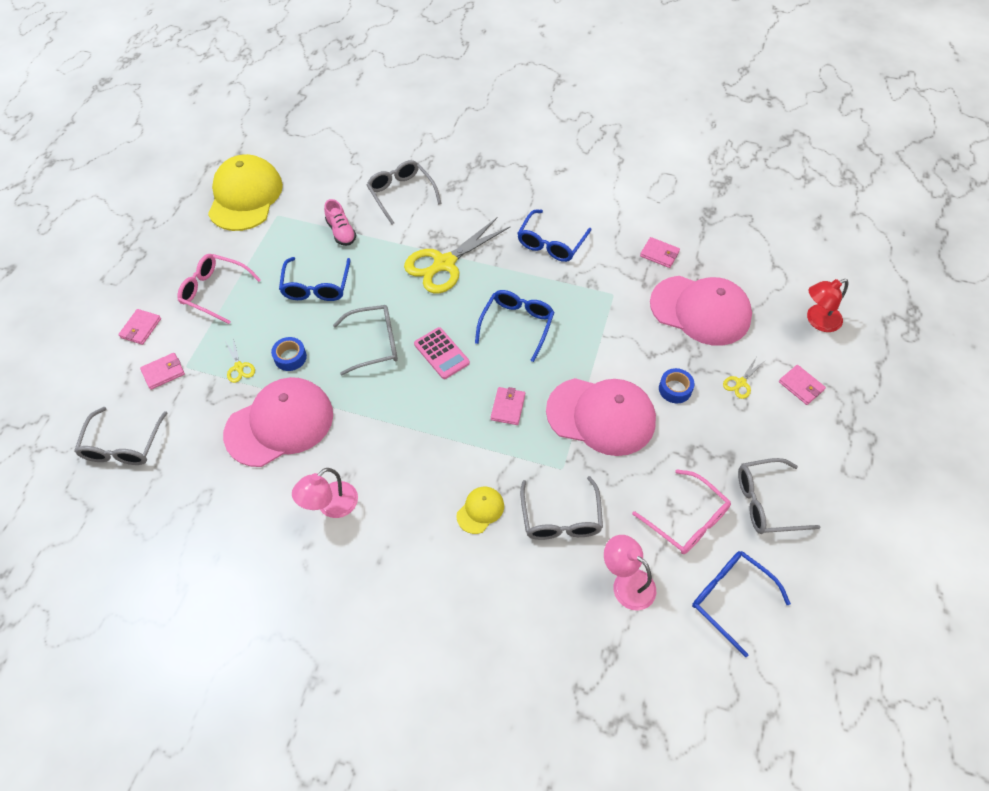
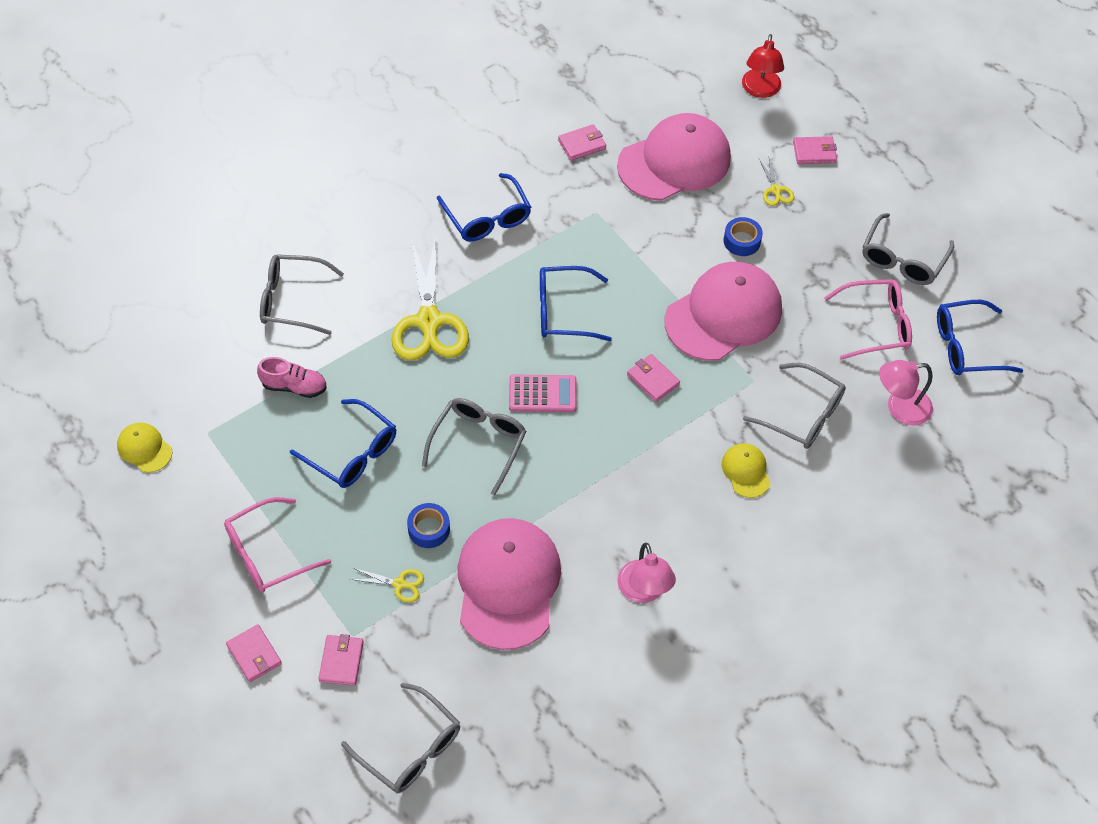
camera: 55 degrees left, 0 degrees up
yellow cap [208,154,283,231] -> yellow cap [117,423,172,473], size x0.45
blue glasses [475,290,555,362] -> blue glasses turned 60 degrees counterclockwise [540,266,612,341]

